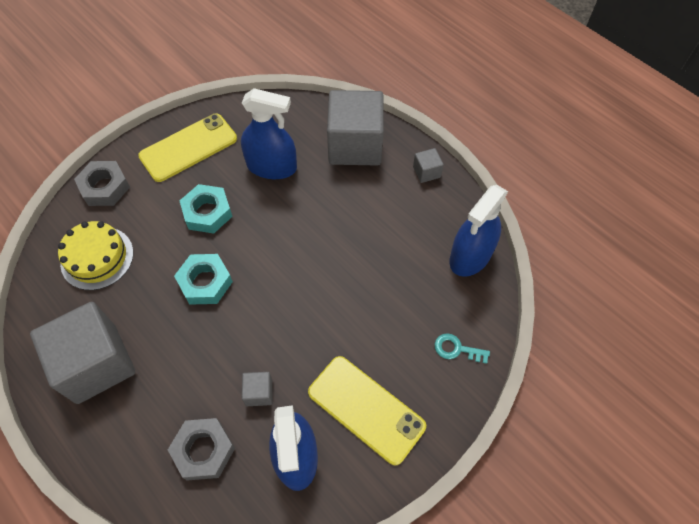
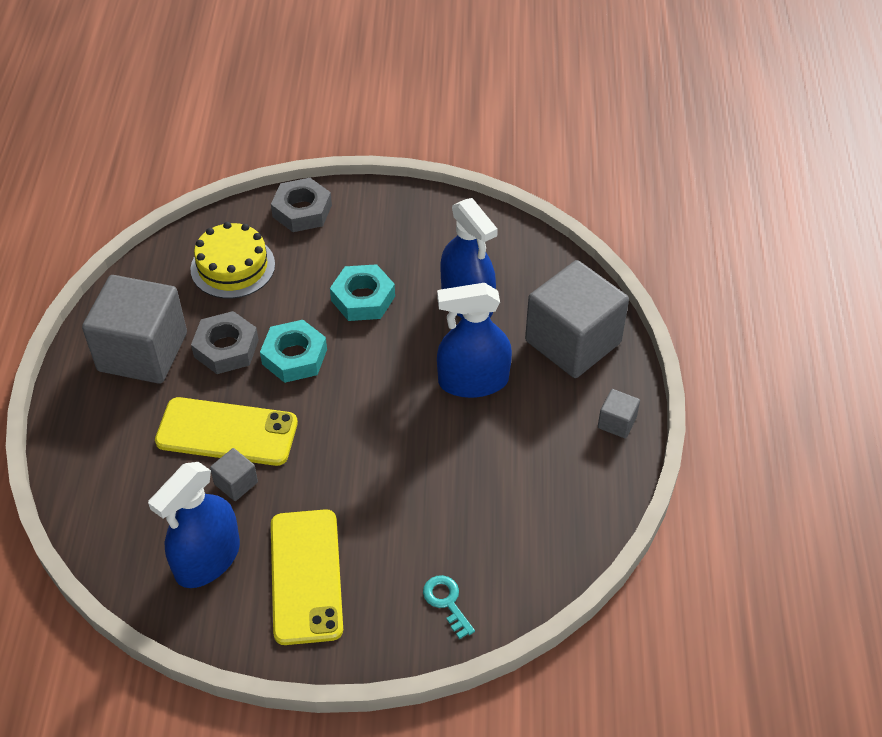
camera: 45 degrees right, 10 degrees down
yellow phone [138,114,237,182] -> yellow phone moved to [155,397,298,466]
grey nut [168,418,235,481] -> grey nut moved to [191,311,259,374]
blue spray bottle [449,185,508,277] -> blue spray bottle moved to [437,283,512,398]

